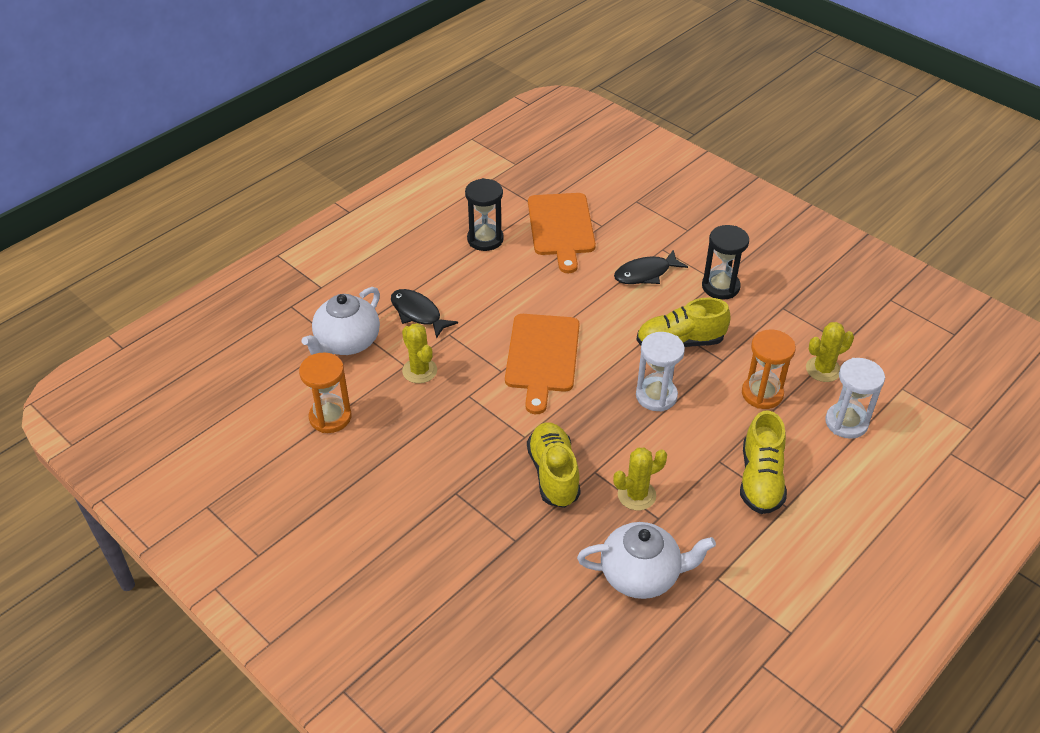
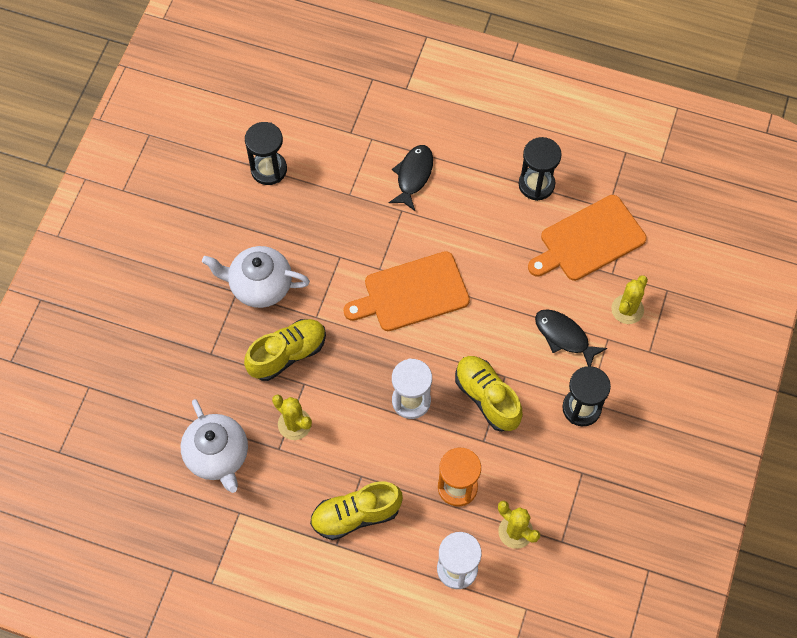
camera: 65 degrees right, 20 degrees up
orange hourglass [299,353,351,433] -> black hourglass [245,122,287,185]
white teapot [302,287,380,355] -> white teapot moved to [202,246,310,308]
yellow cactus [402,323,437,383] -> yellow cactus moved to [611,275,648,324]

